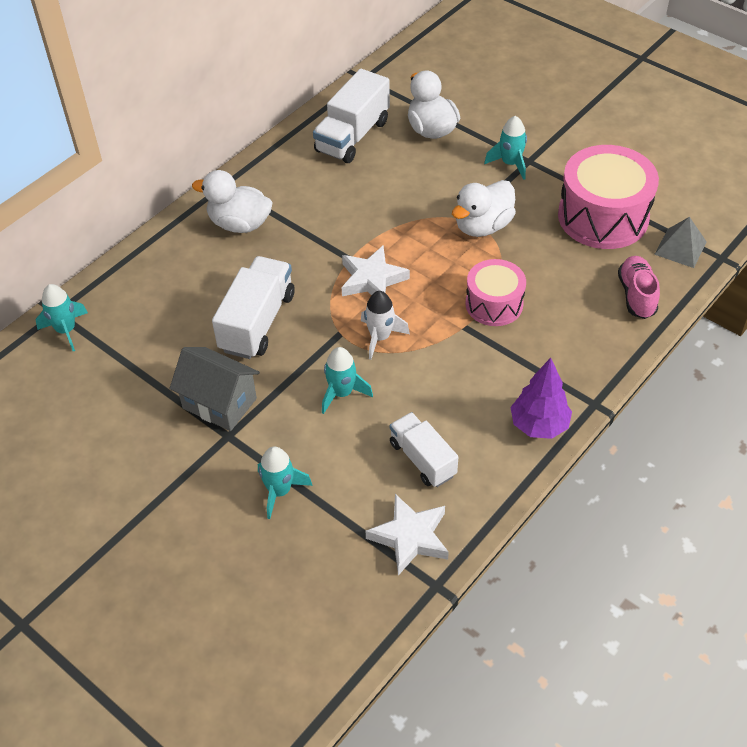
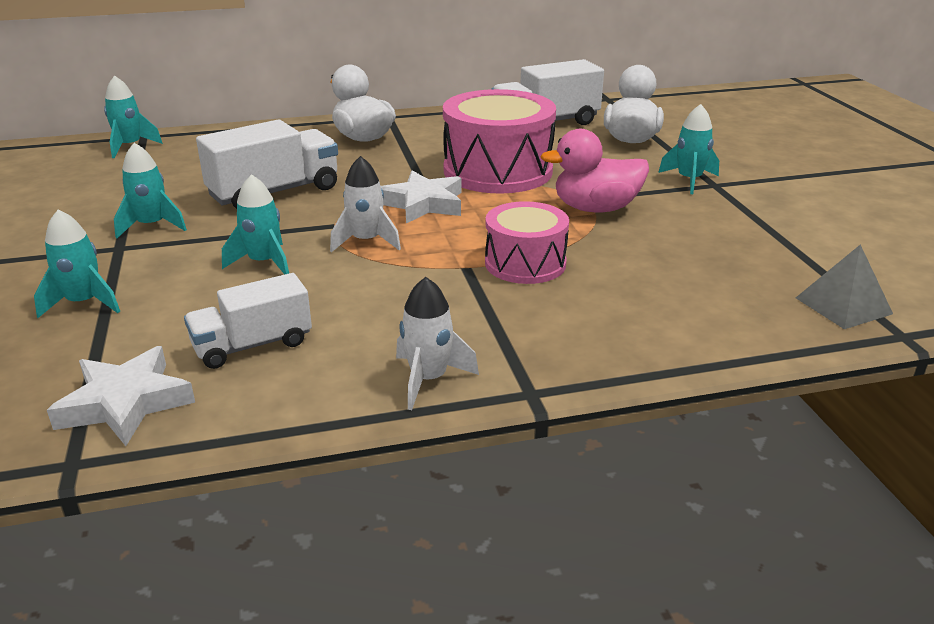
camera: 35 degrees right, 20 degrees down
grey house [169,347,260,431] -> turquoise rocket [114,143,187,238]
white truck [390,412,458,487] -> white truck turned 120 degrees counterclockwise [184,273,312,369]
white duck [452,180,516,237] -> pink duck [541,129,649,212]
purple tree [510,358,572,439] -> white rocket [396,277,479,410]
pink drum [558,145,659,249] -> pink drum moved to [443,89,556,194]
pink shoe [618,256,660,319] -> none

